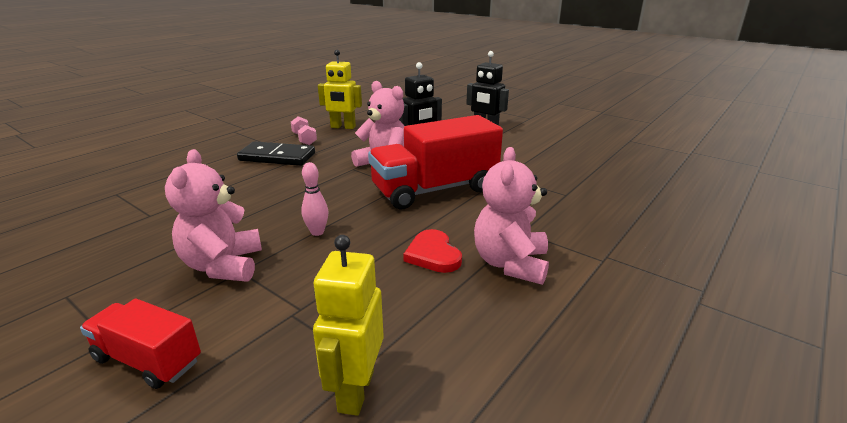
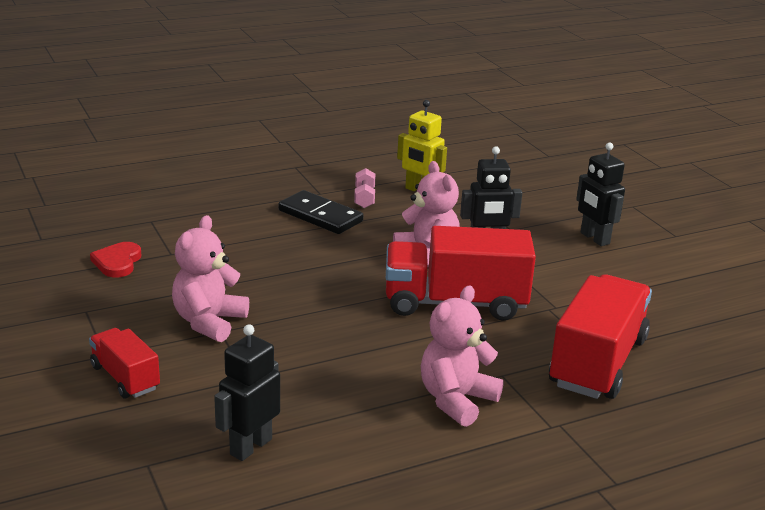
camera: 25 degrees right, 0 degrees up
pink bowling pin [301,162,328,236] -> none
yellow robot [313,235,384,416] -> black robot [214,324,280,461]
red heart [403,229,462,273] -> red heart moved to [90,242,141,277]
none -> red truck [549,274,652,399]

